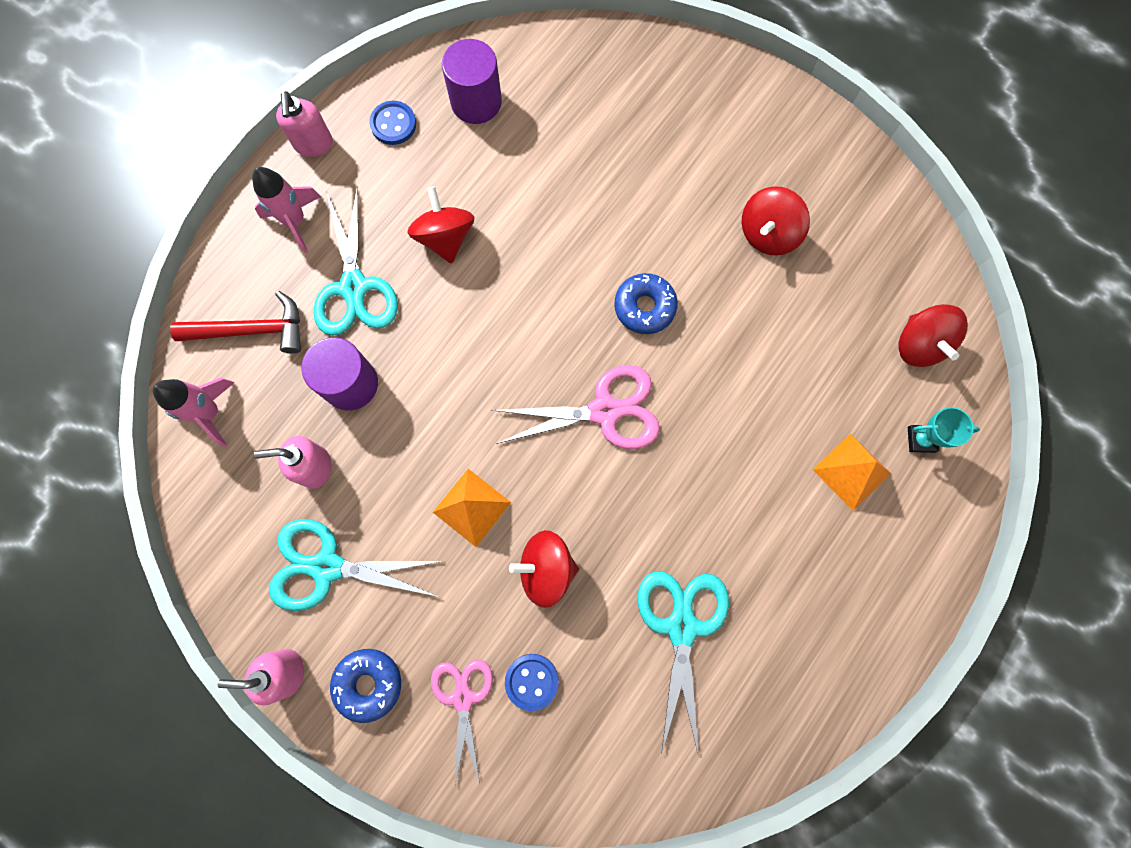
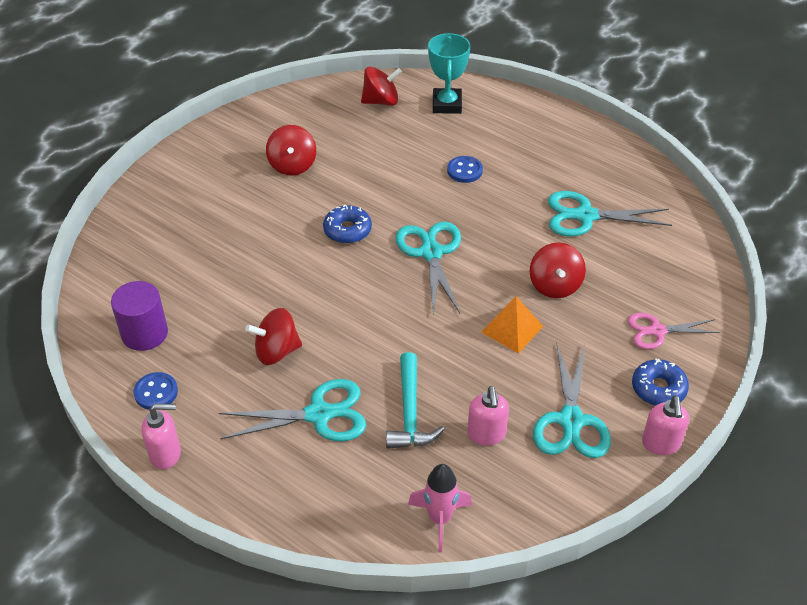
camera: 90 degrees left, 30 degrees down
red hammer [170,291,301,353] -> none
pink rocket [252,167,321,253] -> none
purple cylinder [302,337,378,411] -> turquoise hammer [386,352,445,449]
pink scissors [492,365,660,449] -> turquoise scissors [395,222,461,315]
blue button [505,654,559,711] -> blue button moved to [447,156,483,183]
red spinning top [742,186,810,255] -> red spinning top turned 45 degrees clockwise [266,125,316,176]
orange pyramid [813,433,891,511] -> none
turquoise trophy [908,407,980,453] -> turquoise trophy [428,33,471,114], size x1.66

